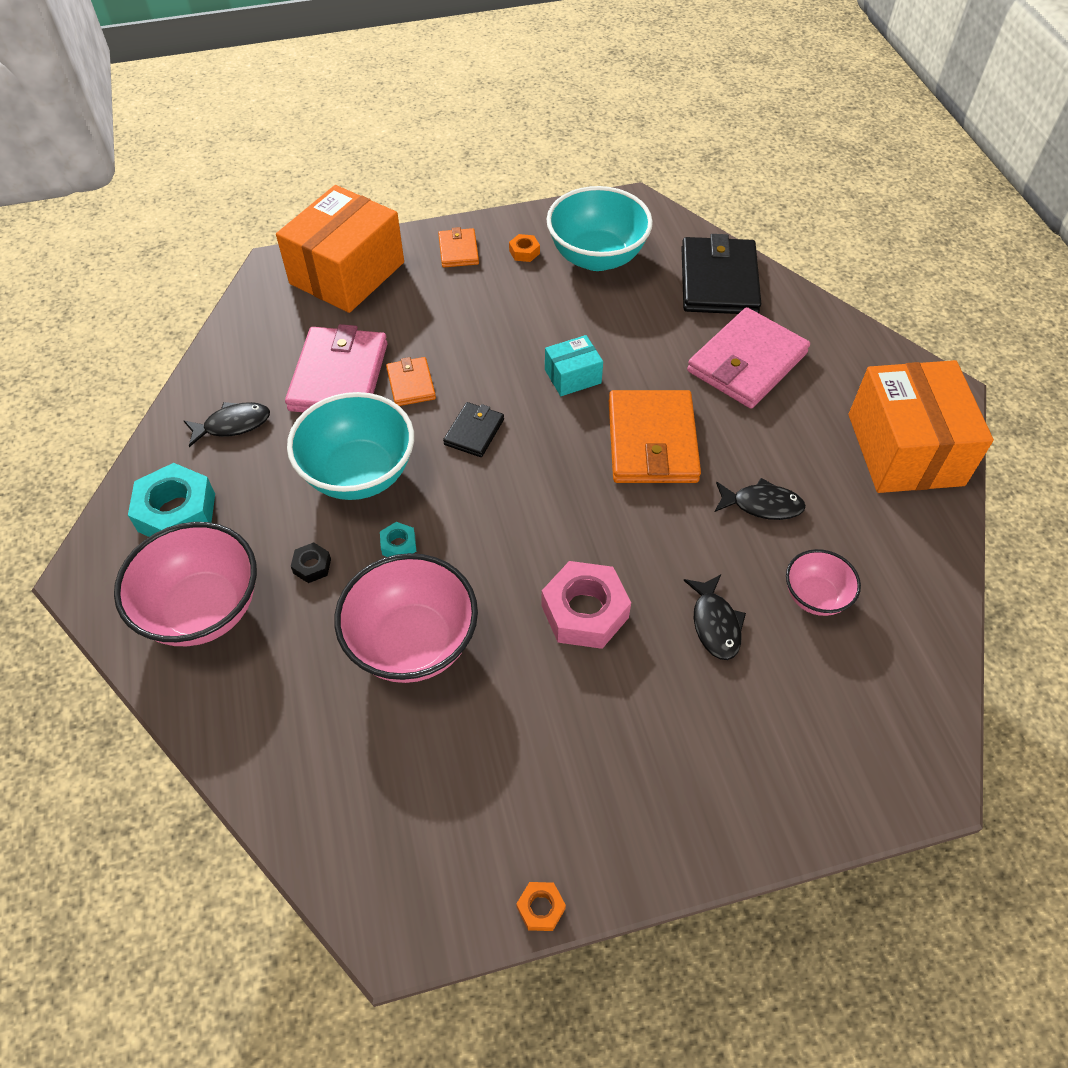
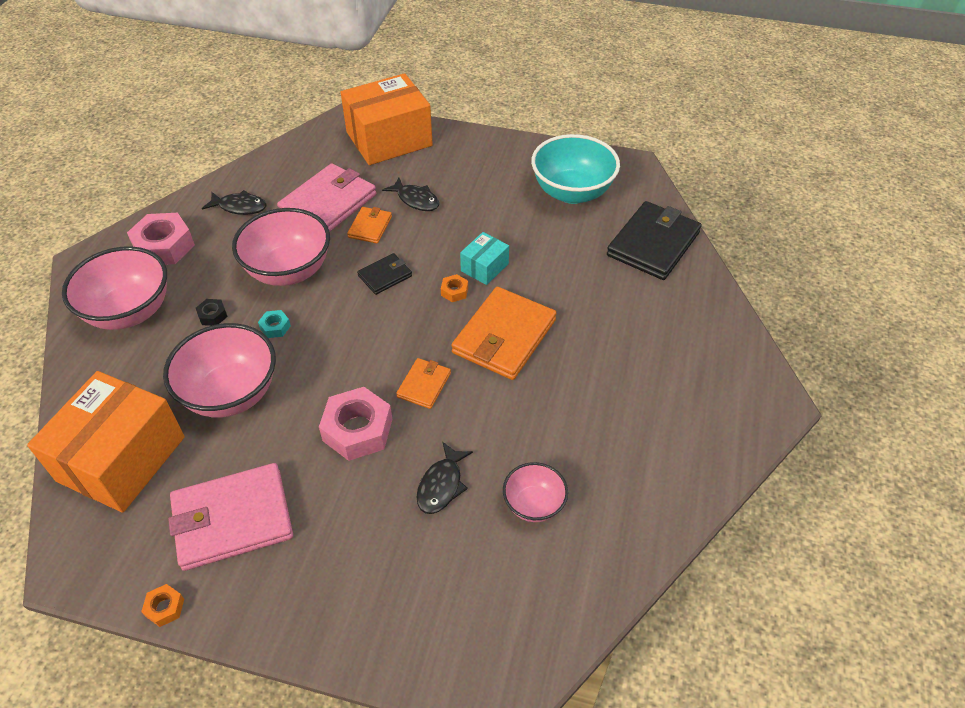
camera: 30 degrees right, 5 degrees down
turquoise nut [128,463,215,537] -> pink nut [127,213,195,265]
turquoise bowl [287,392,414,500] -> pink bowl [232,208,330,286]
orange wallet [438,227,479,267] -> orange wallet moved to [396,358,451,409]
orange nut [509,234,540,262] -> orange nut moved to [441,274,468,302]
turquoise box [545,335,603,396] -> turquoise box turned 60 degrees counterclockwise [460,232,509,285]
pink wallet [687,307,810,409] -> pink wallet moved to [168,463,293,571]
black fish [715,478,806,520] -> black fish moved to [382,178,439,211]
orange box [849,360,994,493] -> orange box moved to [27,371,185,513]

